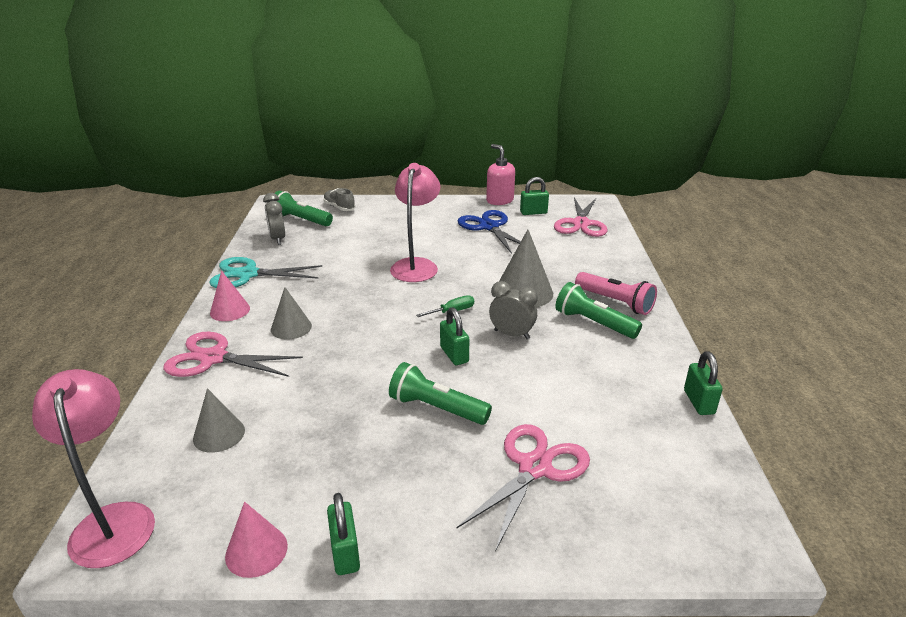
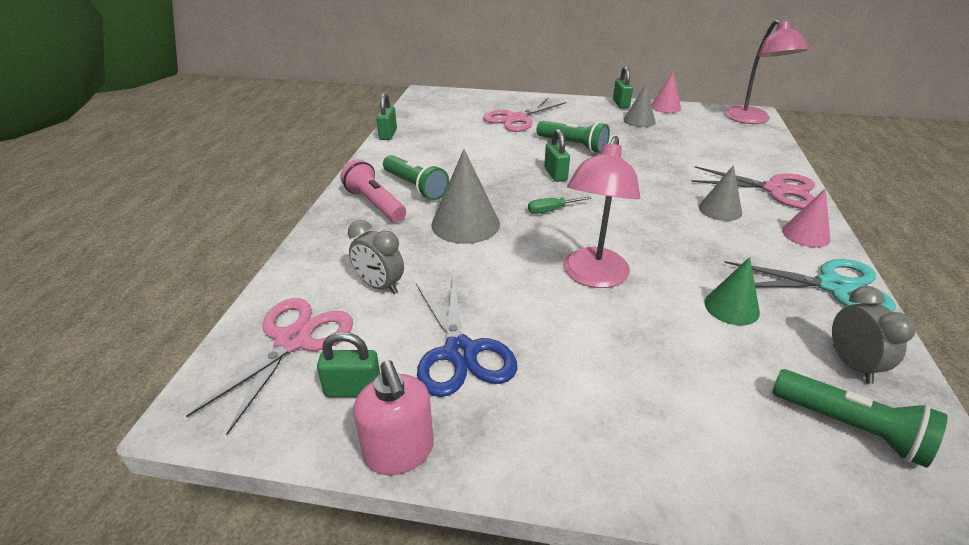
camera: 170 degrees left, 5 degrees up
grey cone [193,388,245,453] -> grey cone moved to [624,84,655,127]
grey shoe [323,188,355,211] -> none
grey clock [489,281,538,339] -> grey clock moved to [348,220,404,294]
none -> green cone [705,257,760,325]

